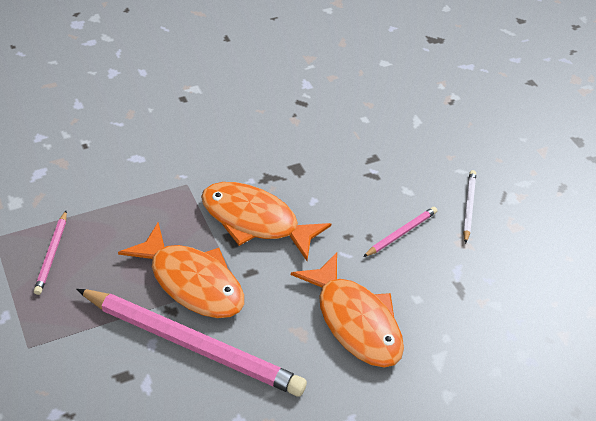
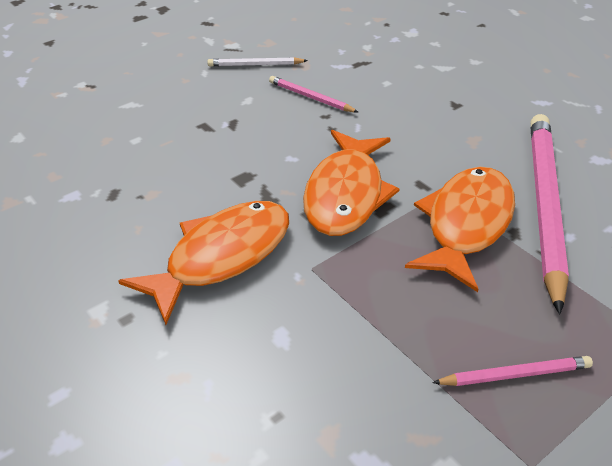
camera: 100 degrees left, 5 degrees down
orange fish [291,252,404,367] -> orange fish moved to [118,201,289,325]

